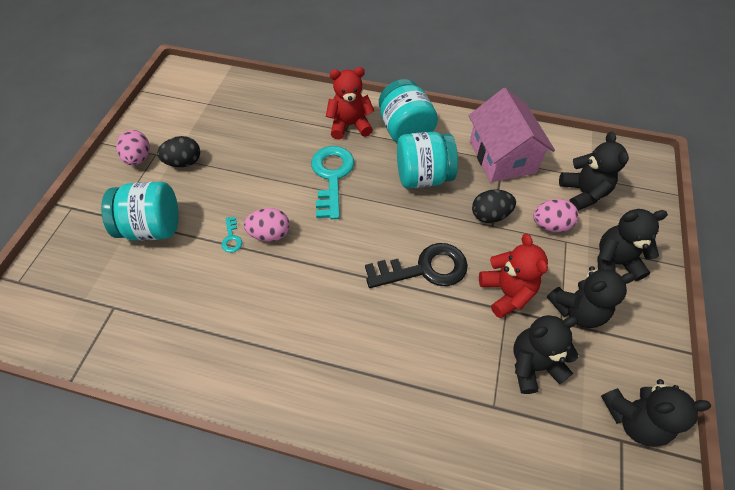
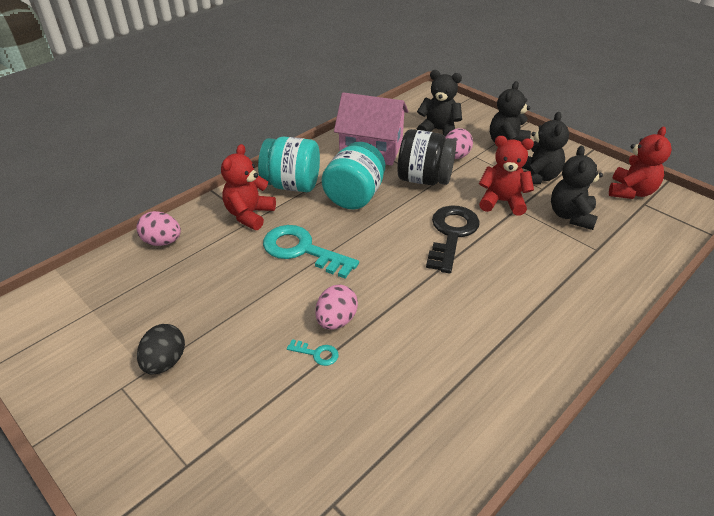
camera: 60 degrees left, 15 degrees down
turquoise jar [101,182,178,241] -> none
pink egg [116,130,150,165] -> pink egg moved to [136,211,181,246]
black egg [472,189,516,223] -> black jar [398,129,456,185]
black teddy bear [601,379,711,447] -> red teddy bear [609,127,672,199]

